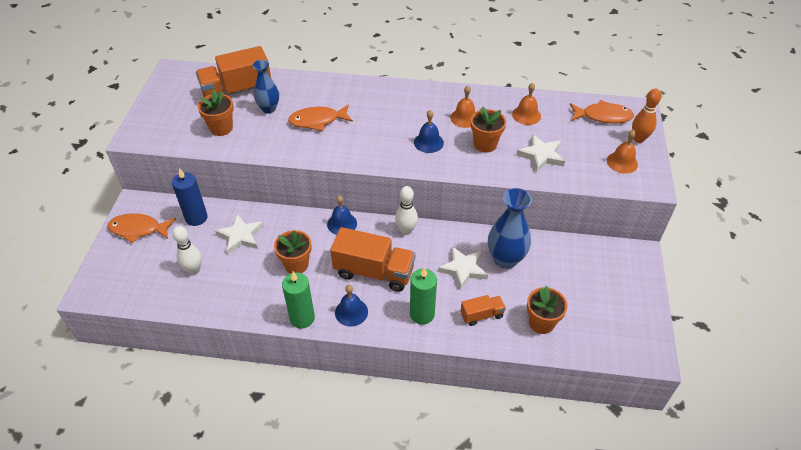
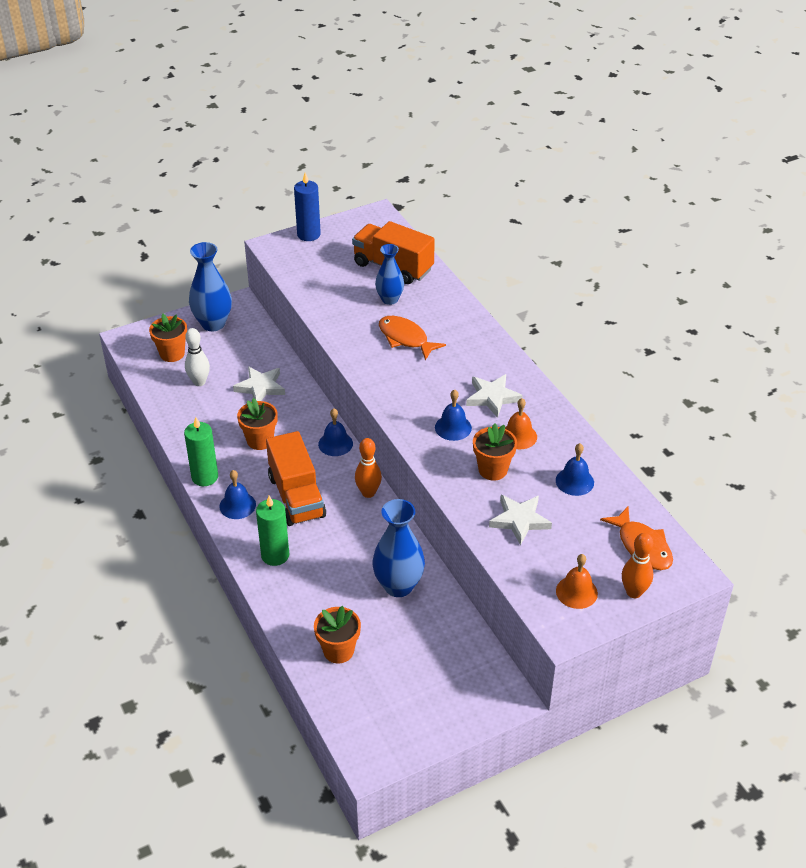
camera: 55 degrees right, 5 degrees down
orange fish [107,213,176,243] -> blue vase [189,242,232,331]
blue candle [172,168,208,226] -> blue candle moved to [294,172,321,241]
orange flower pot [198,90,234,136] -> orange flower pot moved to [149,314,187,362]
white bowling pin [395,186,418,235] -> orange bowling pin [355,438,382,498]
white star [438,247,488,290] -> white star moved to [466,374,523,418]
orange truck [461,295,506,326] -> none
orange bell [512,83,541,125] -> blue bell [556,443,594,496]

